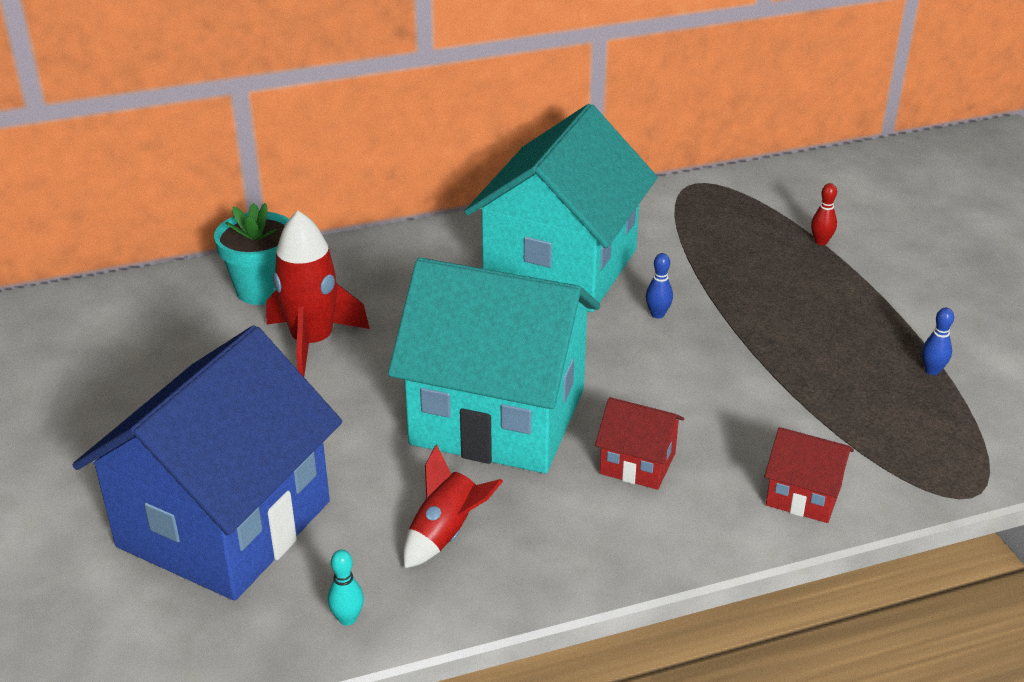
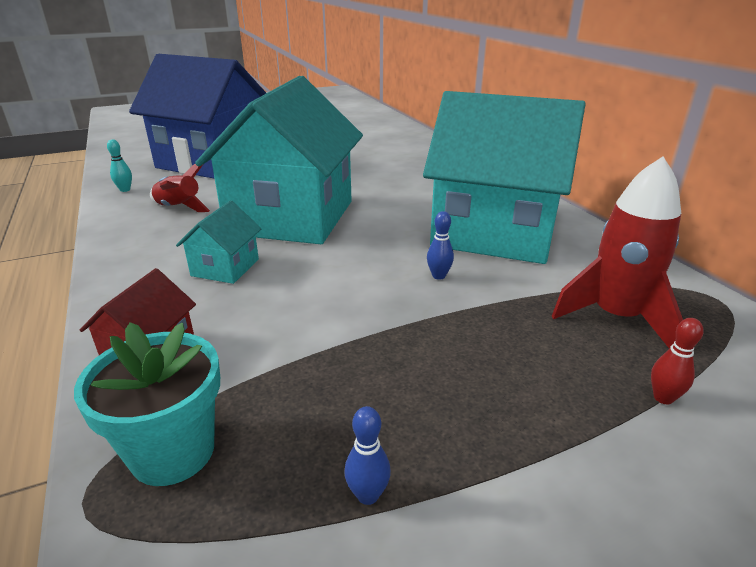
camera: 85 degrees right, 5 degrees down
turquoise flower pot [214,203,289,305] -> turquoise flower pot moved to [74,322,220,486]
red rocket [266,211,370,377] -> red rocket moved to [552,157,683,349]
red house [595,397,684,490] -> turquoise house [176,200,262,284]

